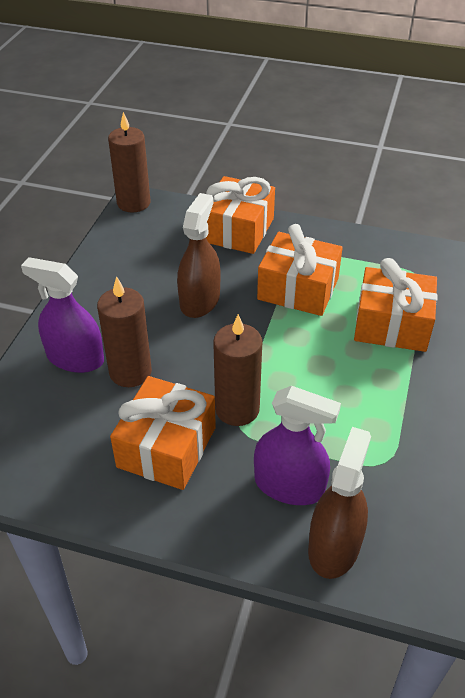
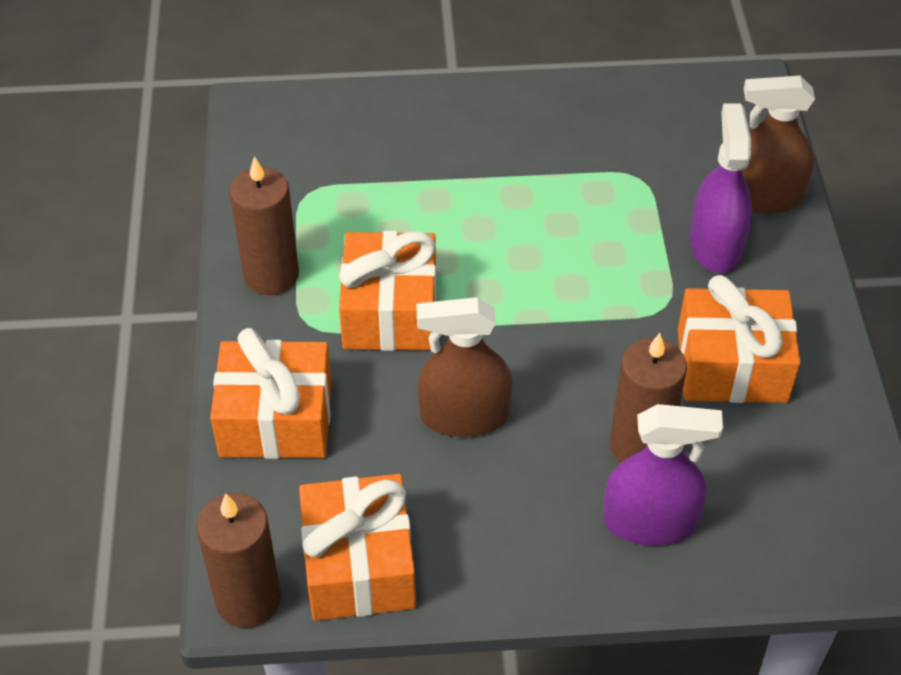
camera: 110 degrees left, 5 degrees up
purple spray bottle [21,257,104,373] -> purple spray bottle turned 90 degrees counterclockwise [603,404,723,546]
brown candle [213,314,262,426] -> brown candle moved to [229,156,299,295]
orange gift [354,258,438,352] -> orange gift moved to [299,474,416,621]

